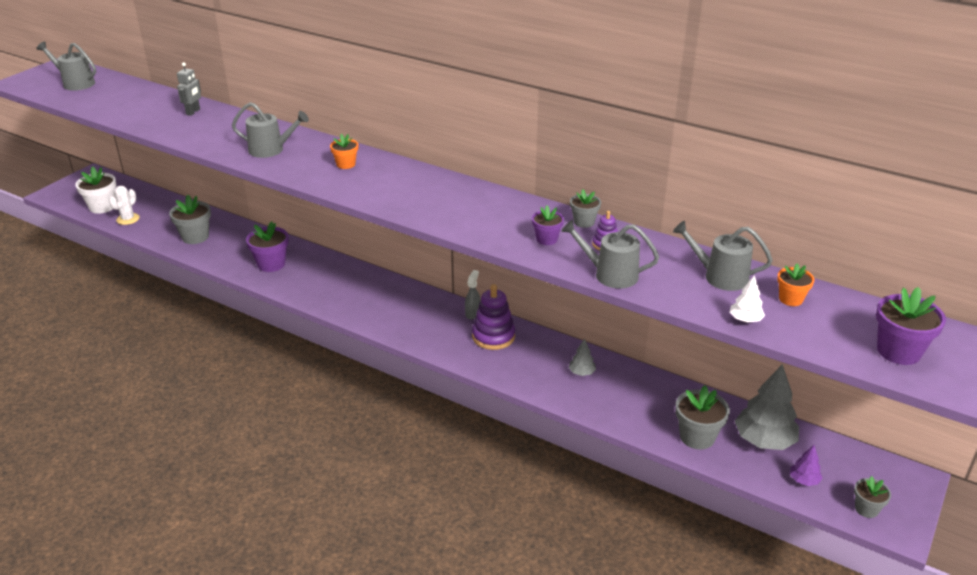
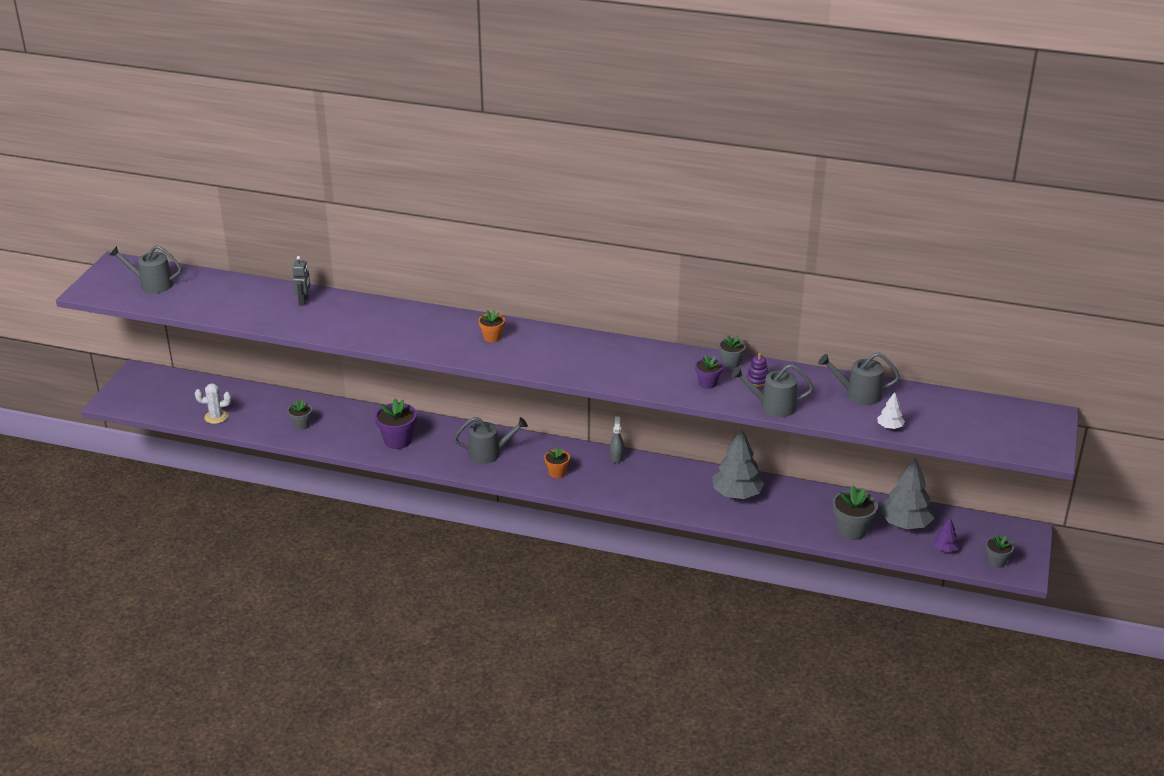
camera: 15 degrees left, 0 degrees up
white flower pot [75,166,116,214] -> none
white cactus [109,186,140,225] -> white cactus turned 75 degrees clockwise [195,383,231,424]
grey flower pot [169,195,211,244] -> grey flower pot [287,400,312,430], size x0.60
grey watering can [232,102,309,158] -> grey watering can moved to [454,417,528,464]
purple stacking toy [472,284,515,350] -> none
grey tree [568,339,596,376] -> grey tree [712,428,764,499], size x2.09
orange flower pot [777,263,814,306] -> orange flower pot moved to [544,447,570,478]
purple flower pot [876,287,946,365] -> none

